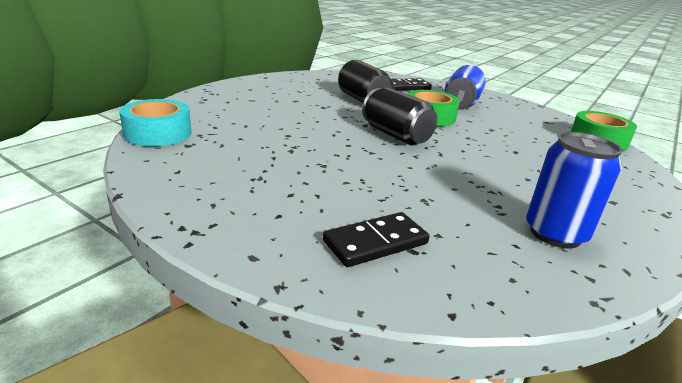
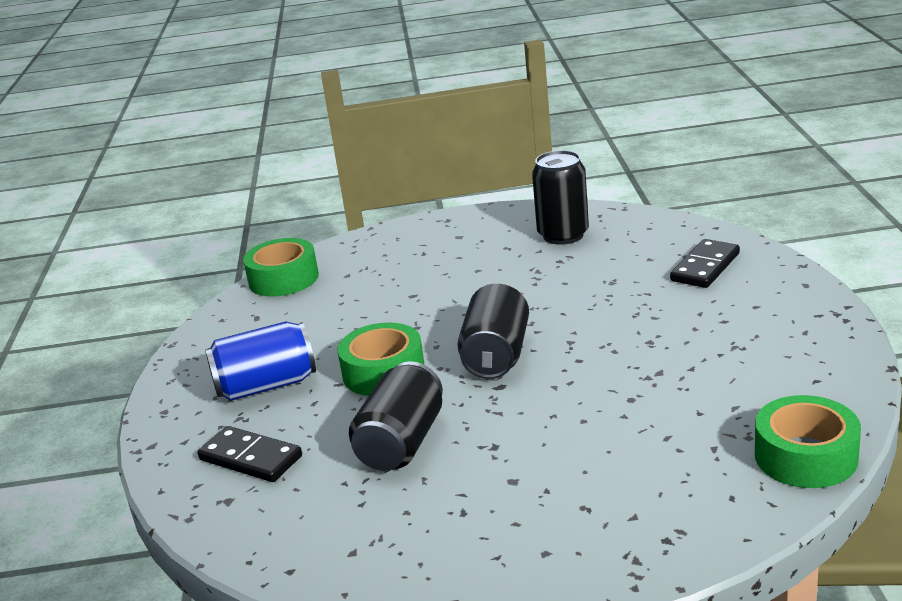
camera: 125 degrees left, 0 degrees up
turquoise tape [119,99,191,147] -> green tape [755,395,861,488]
black domino [323,212,429,267] -> black domino turned 75 degrees counterclockwise [670,239,740,288]
blue can [526,132,622,248] -> black can [532,150,589,245]

